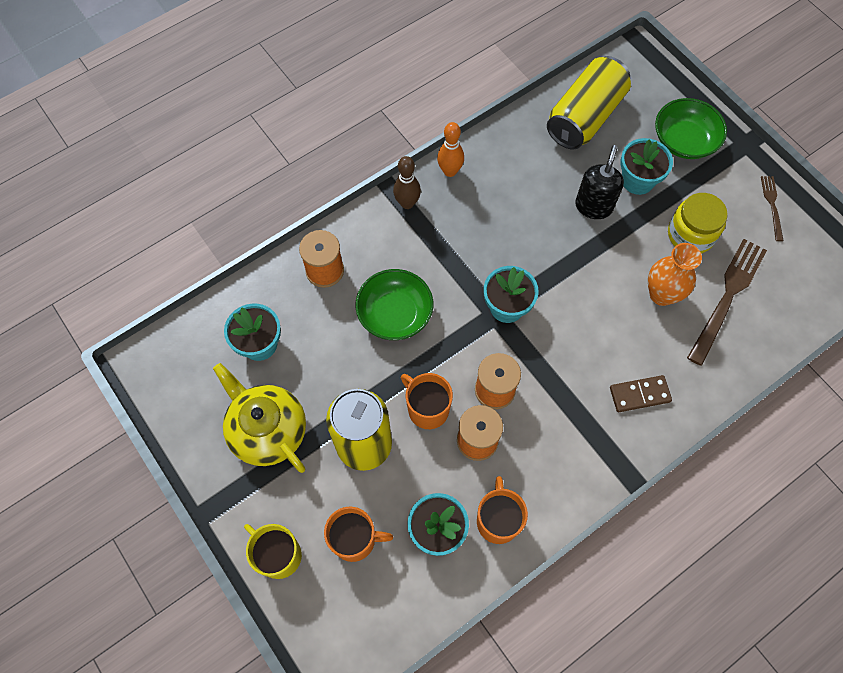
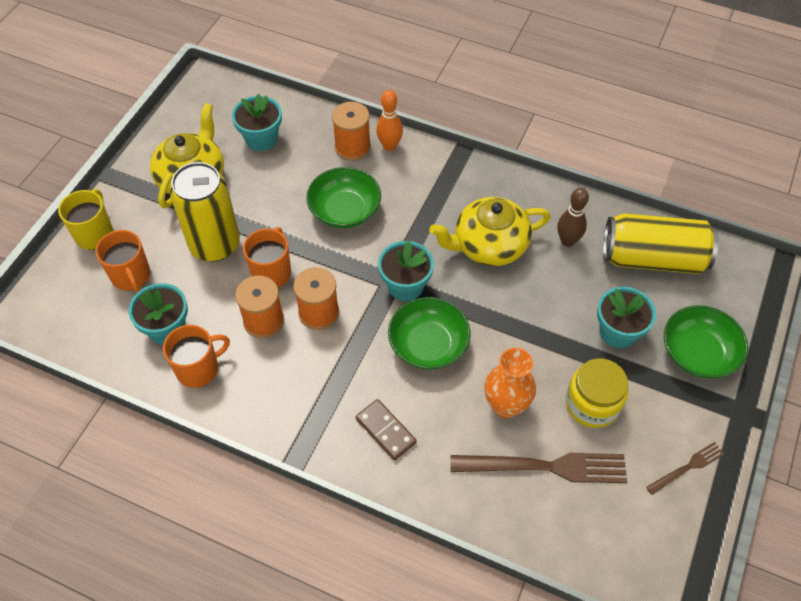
camera: 60 degrees right, 10 degrees down
brown bowling pin [393,156,421,209] -> brown bowling pin moved to [557,188,589,247]
orange bowling pin [437,122,464,177] -> orange bowling pin moved to [376,90,403,151]
black soap dispenser [575,145,624,219] -> none
none -> green bowl [388,297,471,370]
none -> yellow teapot [429,197,550,266]

